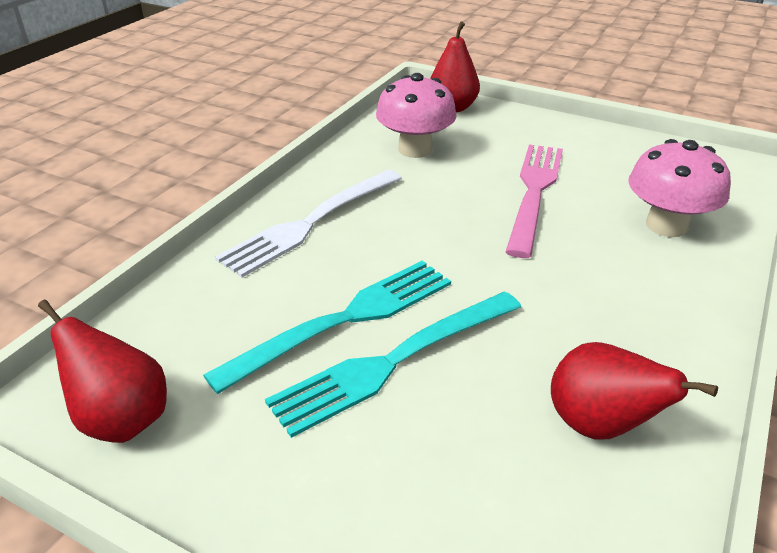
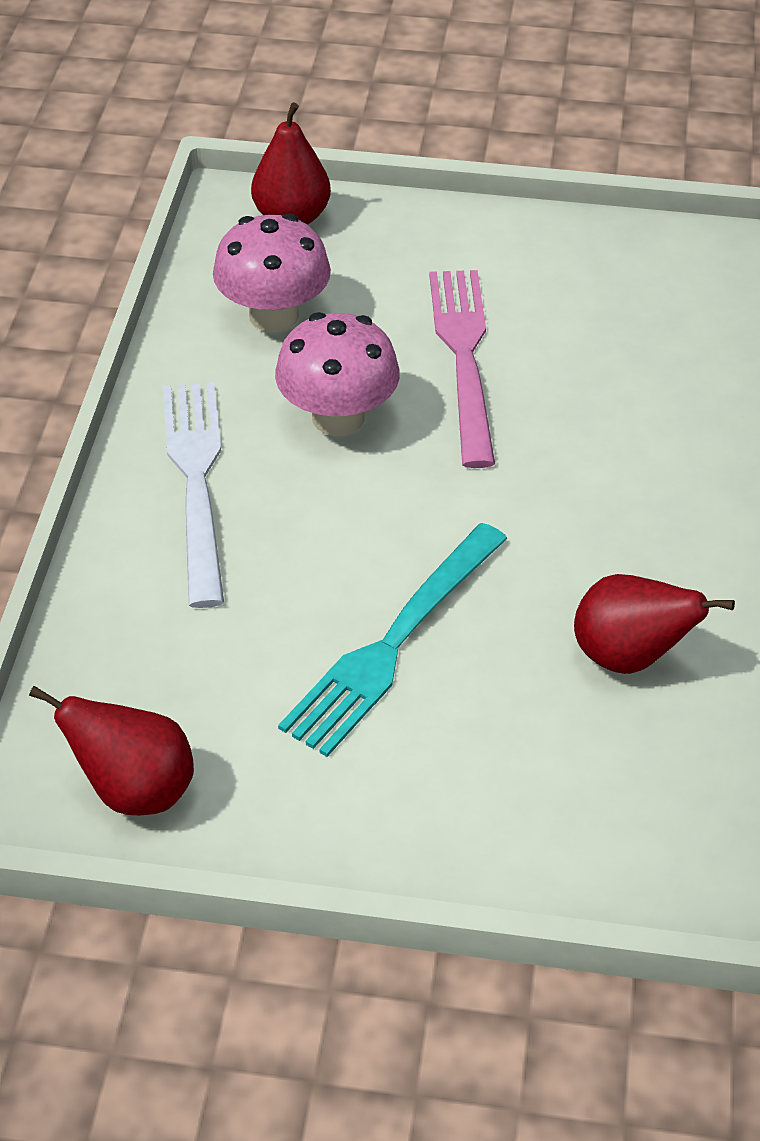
camera: 20 degrees left, 10 degrees up
turquoise fork [203,261,451,394] -> none
white fork [215,170,402,278] -> white fork turned 150 degrees clockwise [163,382,224,608]
pink mushroom [628,139,731,237] -> pink mushroom moved to [275,312,400,436]

